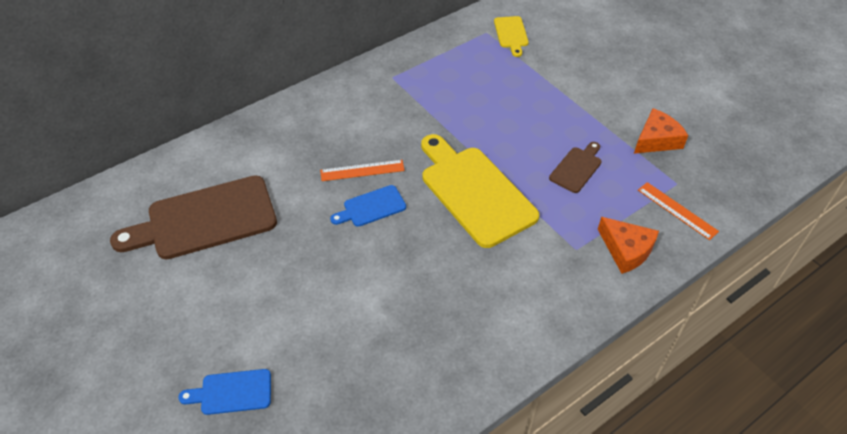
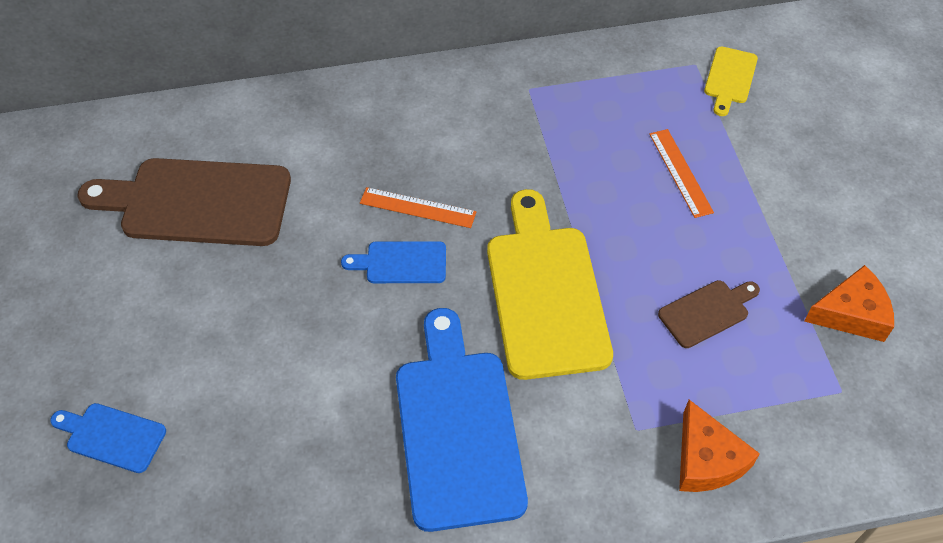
camera: 25 degrees right, 5 degrees up
orange ruler [638,182,719,240] -> orange ruler moved to [649,129,714,218]
none -> blue cutting board [396,308,528,532]

